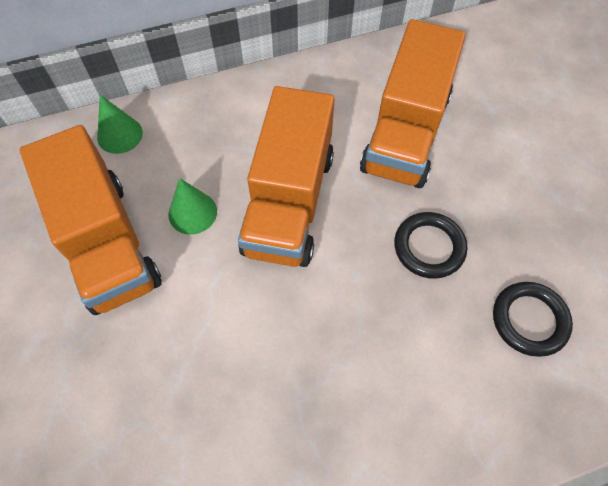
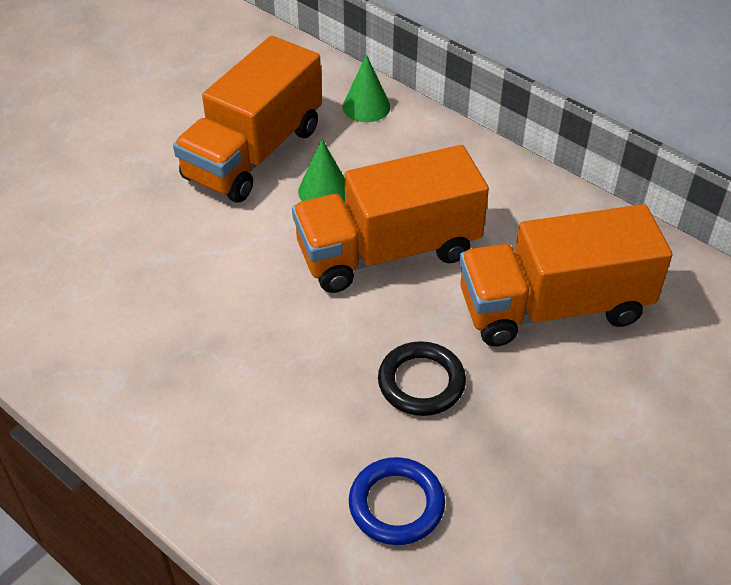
camera: 60 degrees right, 15 degrees down
black ring [493,282,573,357] -> blue ring [349,457,445,545]

